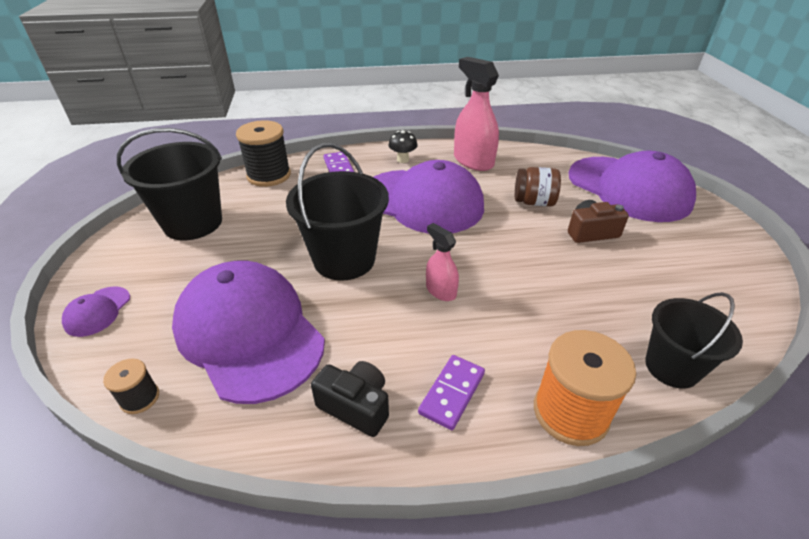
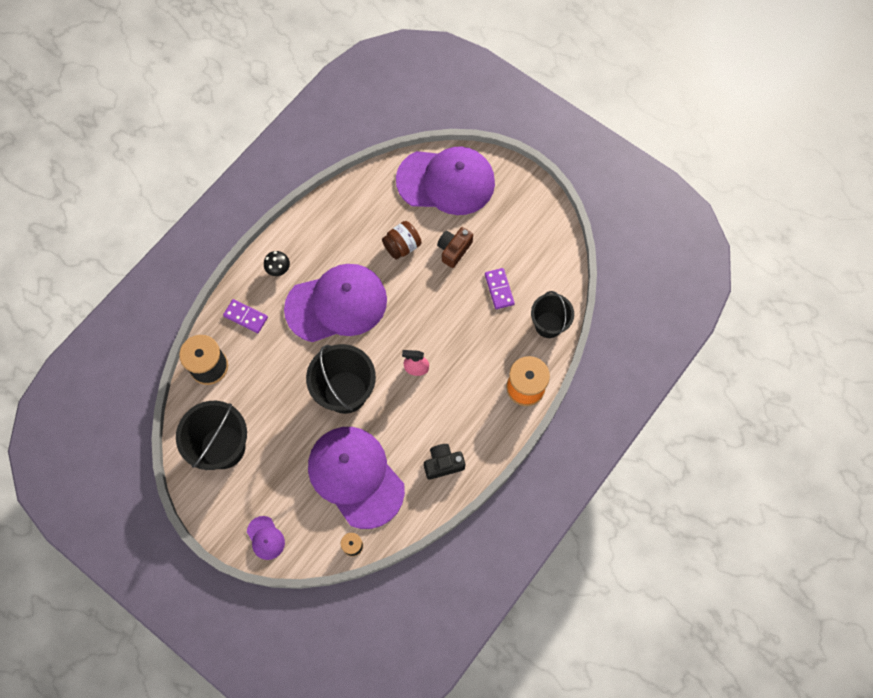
camera: 45 degrees left, 30 degrees up
purple cap [172,261,325,404] -> purple cap turned 45 degrees clockwise [308,427,405,529]
purple domino [418,355,485,430] -> purple domino moved to [485,268,515,309]
pink spray bottle [454,57,499,171] -> none

